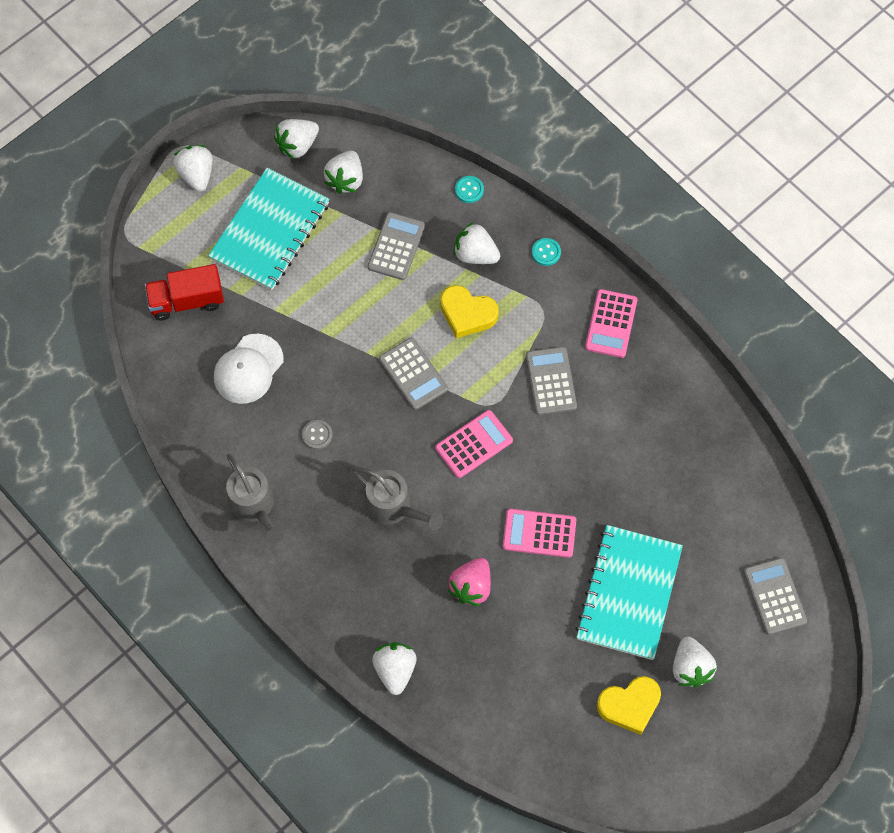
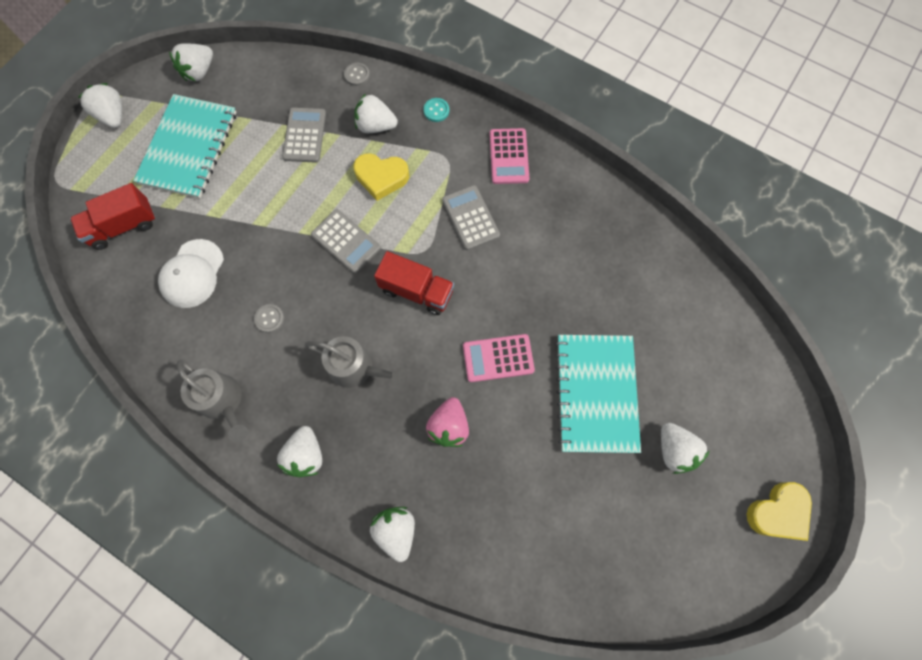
camera: 15 degrees left, 5 degrees up
white strawberry [324,151,363,194] -> white strawberry moved to [277,426,322,477]
pink calculator [435,410,513,478] -> red truck [374,251,454,315]
turquoise button [455,176,484,203] -> grey button [344,63,370,86]
yellow heart [597,676,661,735] -> yellow heart moved to [747,482,812,541]
grey calculator [744,558,807,635] -> none

